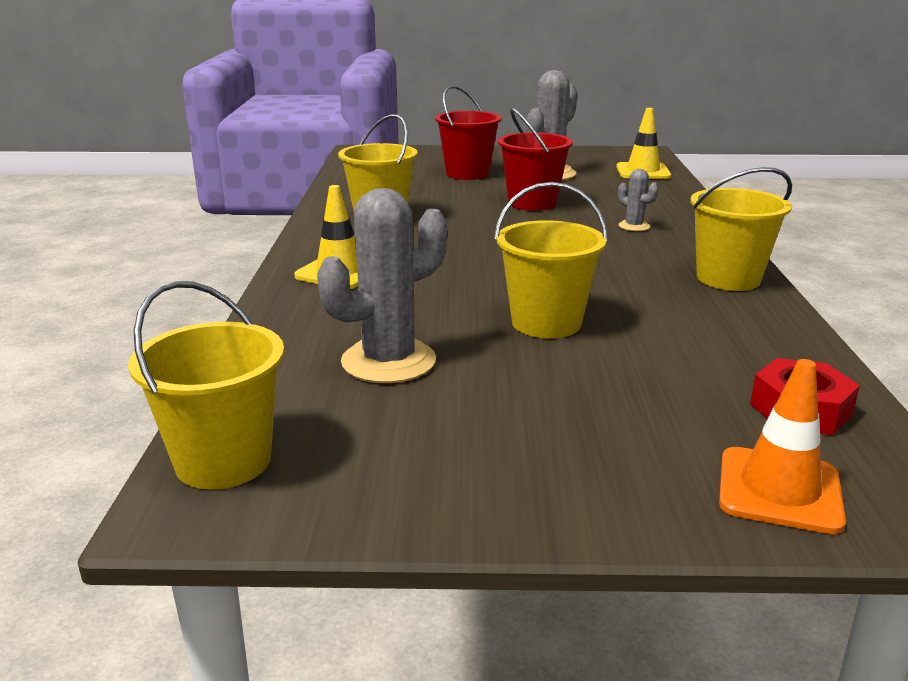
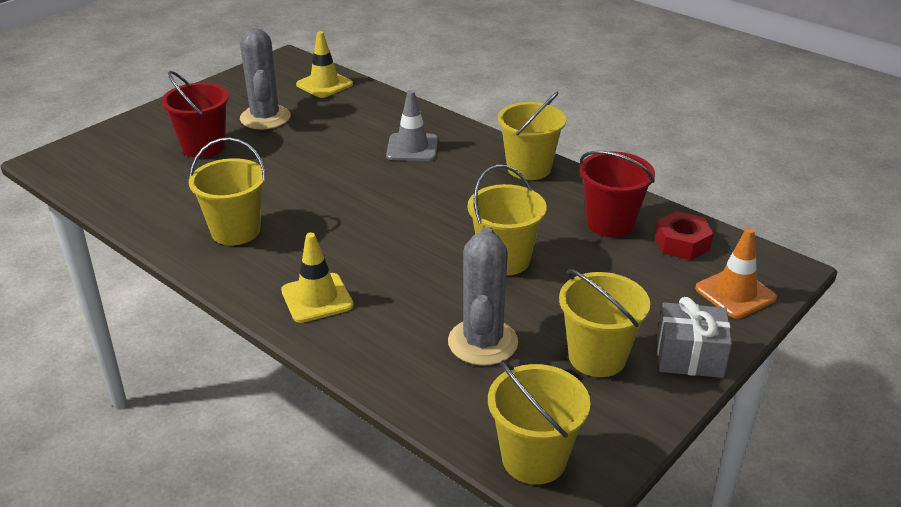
camera: 50 degrees left, 10 degrees up
red bucket [498,108,573,211] -> red bucket moved to [580,151,655,238]
grey cactus [618,169,659,231] -> grey traffic cone [386,90,438,161]
none -> yellow bucket [559,269,650,377]
none -> grey gift [657,297,732,378]

